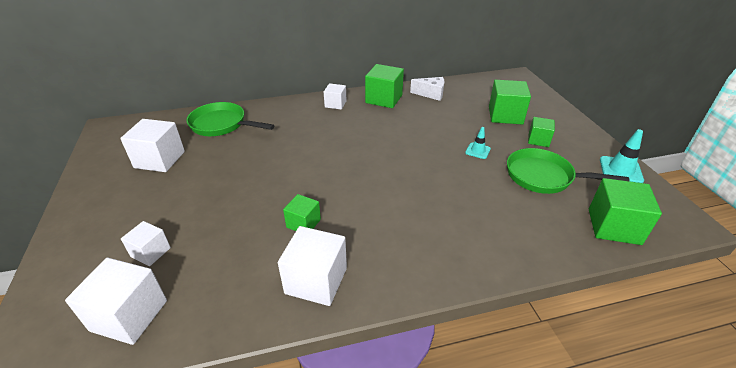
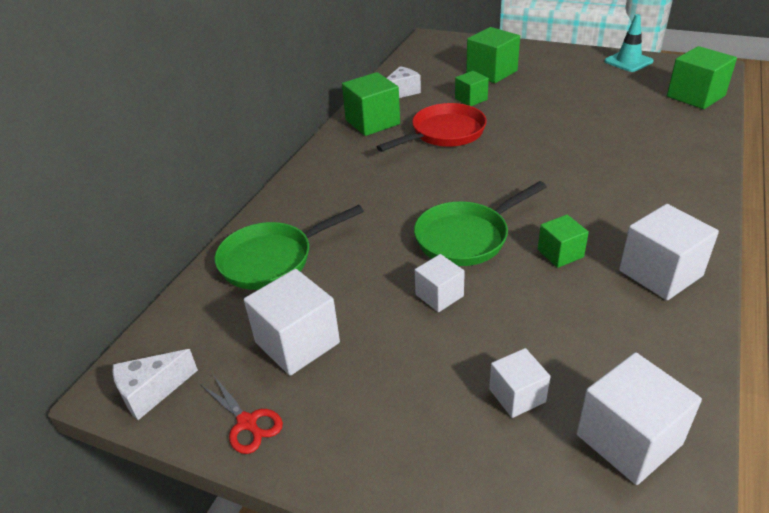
camera: 50 degrees left, 0 degrees up
white cube [324,83,347,110] -> white cube moved to [415,254,465,312]
turquoise traffic cone [465,127,491,159] -> none
green pan [507,148,629,194] -> green pan moved to [414,181,547,266]
green cube [528,117,555,147] -> green cube moved to [455,71,489,106]
none -> white cheese [113,349,198,420]
none -> red scissors [201,376,283,454]
none -> red pan [377,103,487,152]

